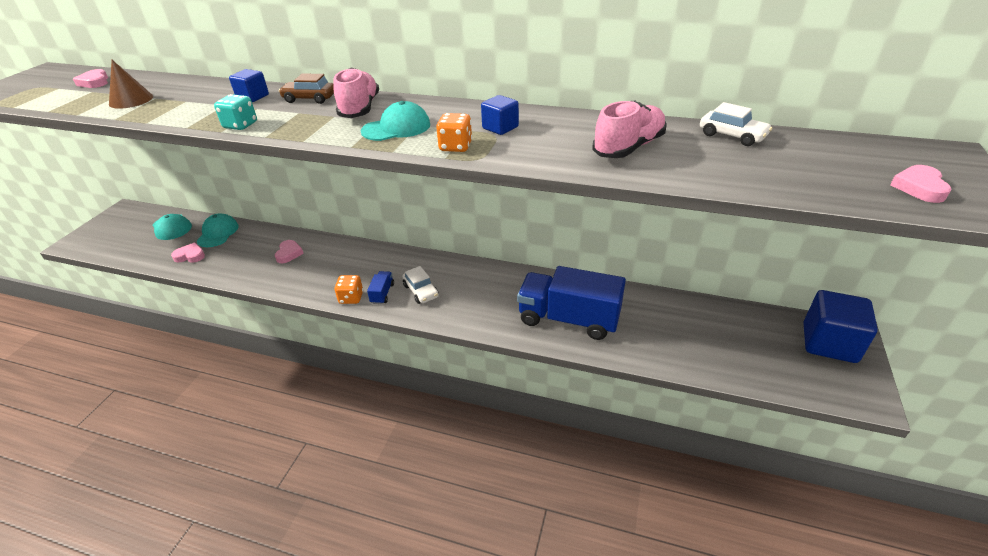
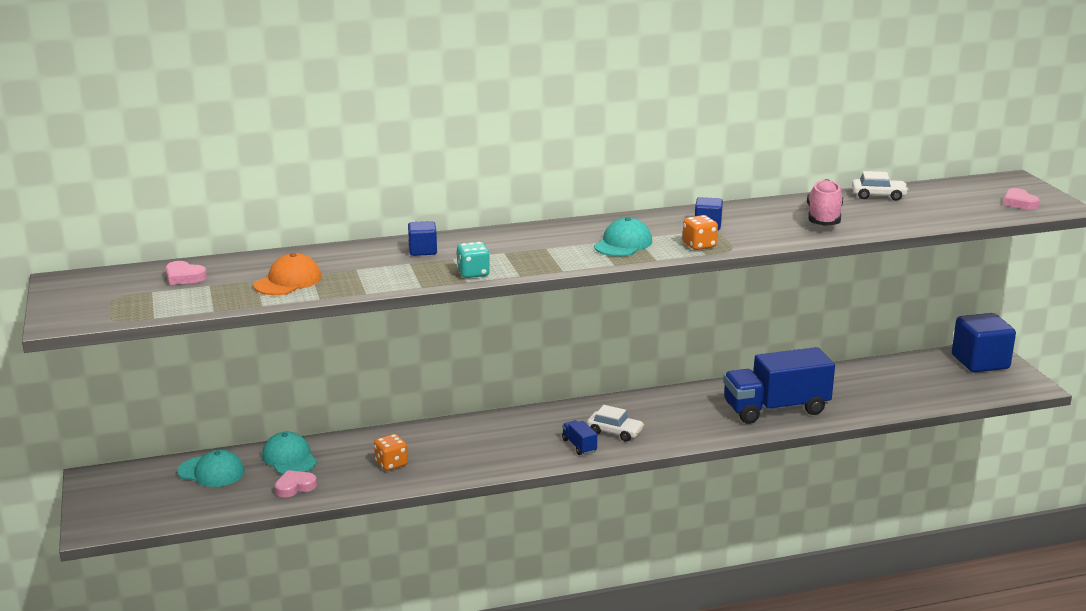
camera: 35 degrees left, 15 degrees down
brown cone [109,60,153,109] -> orange cap [253,253,322,295]
pink heart [275,240,304,264] -> none
brown car [279,73,334,104] -> none
pink shoe [334,68,379,118] -> none
orange dice [334,275,363,304] -> orange dice moved to [374,434,408,471]

